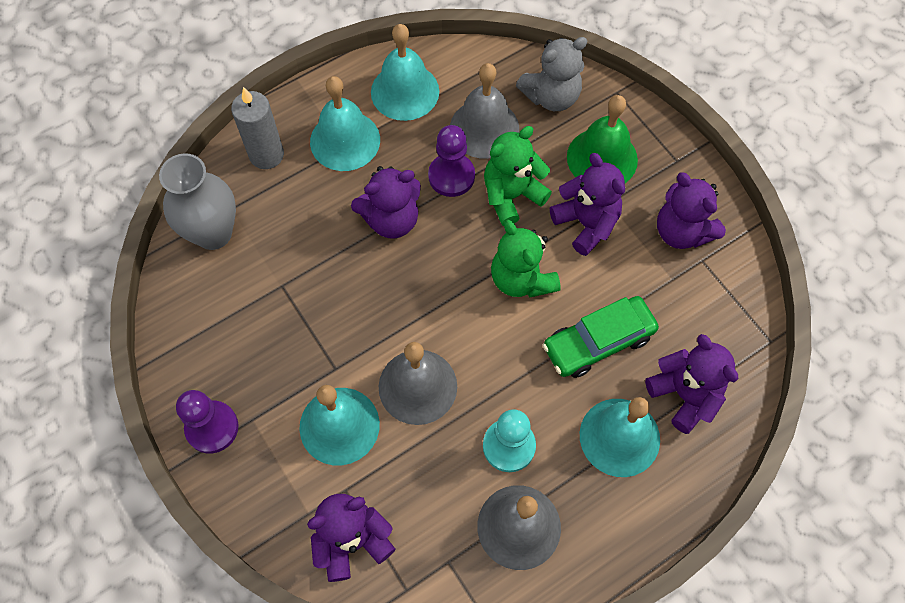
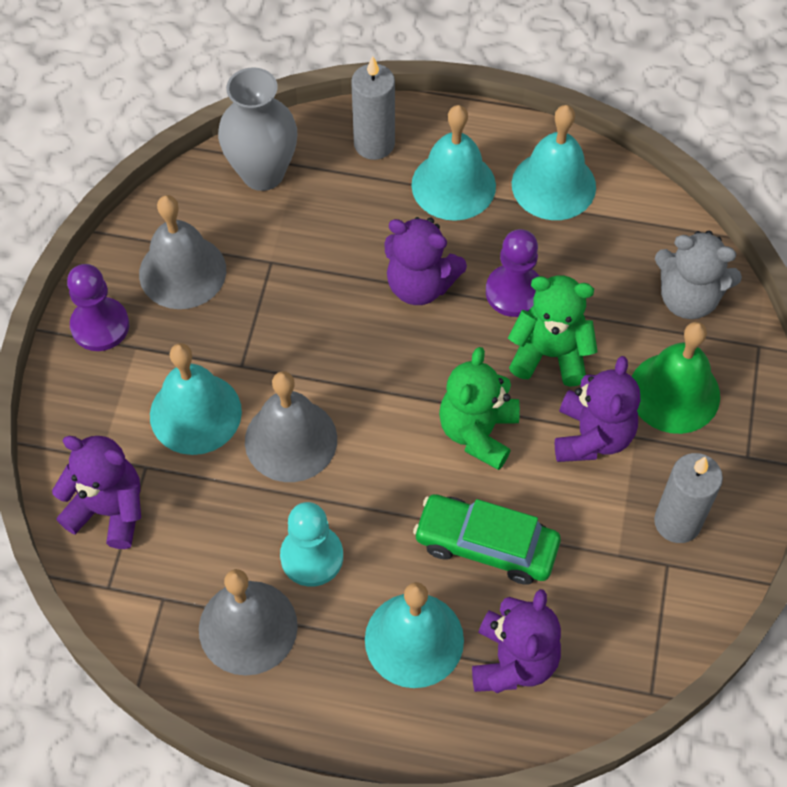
camera: 45 degrees right, 5 degrees down
grey bell [450,63,519,159] -> grey bell moved to [139,195,226,309]
purple teddy bear [657,172,726,249] -> grey candle [654,453,723,543]

